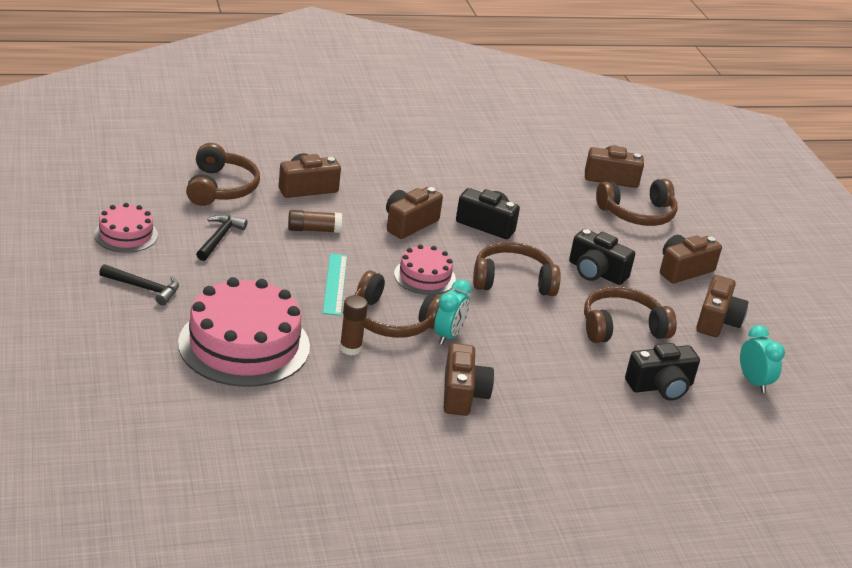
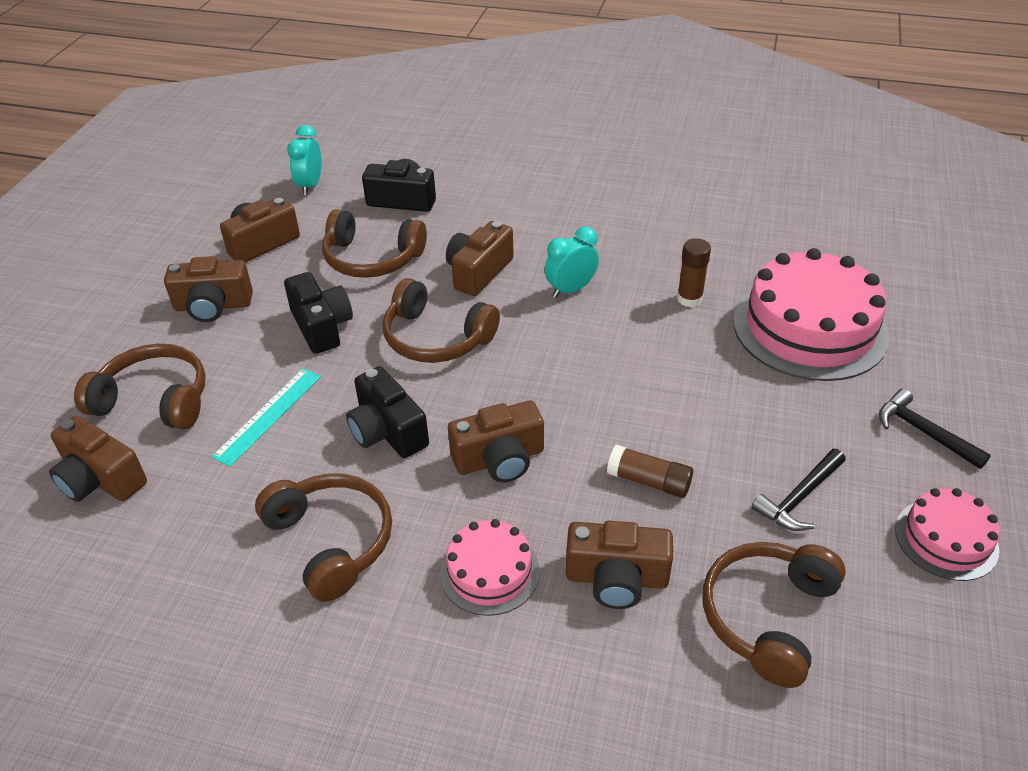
camera: 145 degrees left, 10 degrees up
turquoise ruler [323,254,347,316] -> turquoise ruler moved to [211,369,321,466]
brown headphones [354,271,441,338] -> brown headphones moved to [255,474,392,602]
pink cake [394,244,456,295] -> pink cake moved to [440,519,540,616]
brown camera [444,343,494,416] -> brown camera moved to [446,221,514,296]

